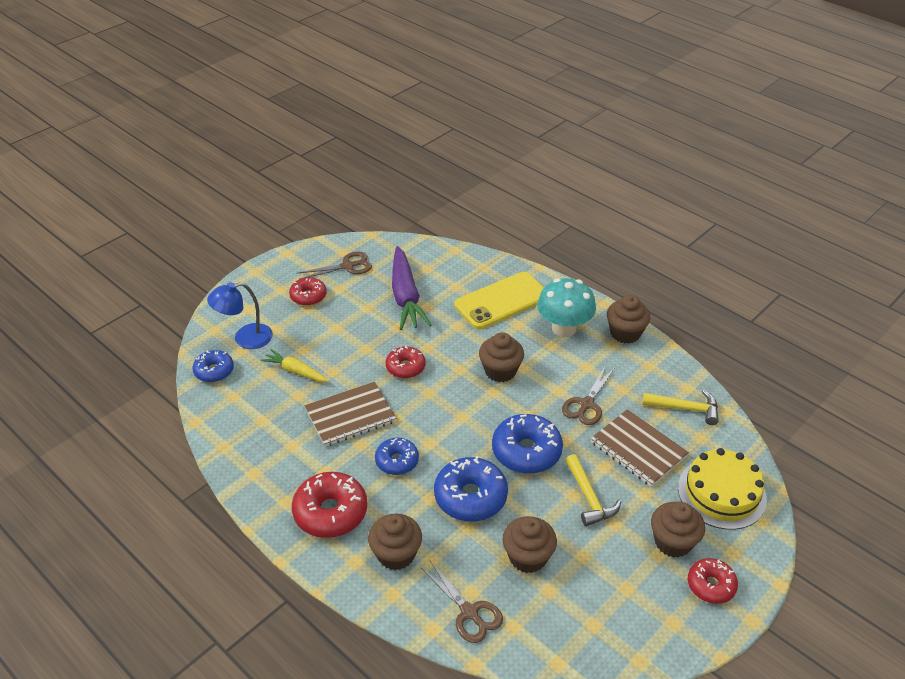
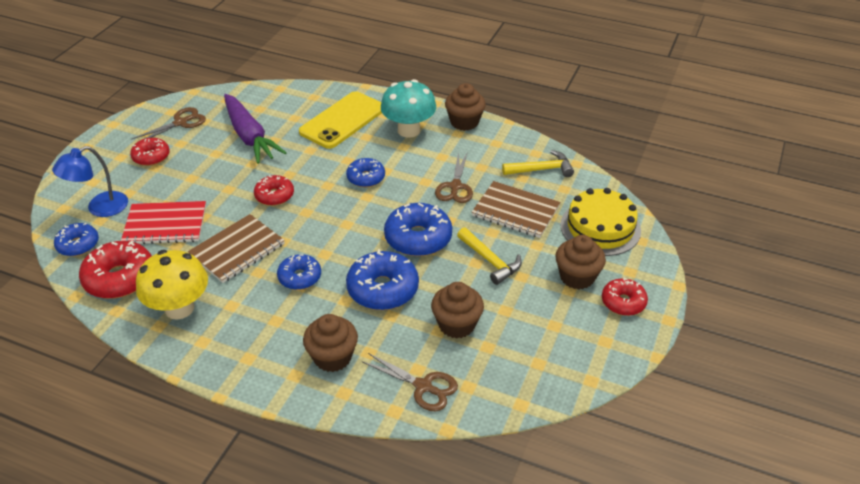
camera: 20 degrees left, 0 degrees up
yellow carrot [261,349,328,382] -> red notebook [121,201,206,244]
red donut [292,472,367,538] -> red donut moved to [79,240,152,299]
brown cupcake [479,332,524,382] -> blue donut [346,158,385,187]
none -> yellow mushroom [136,250,208,320]

